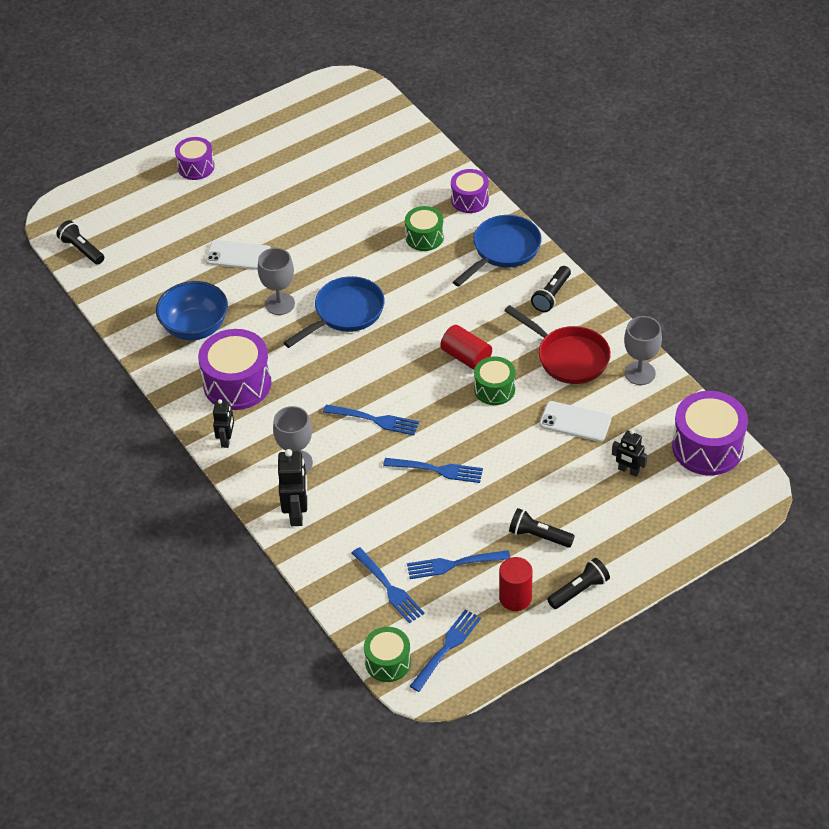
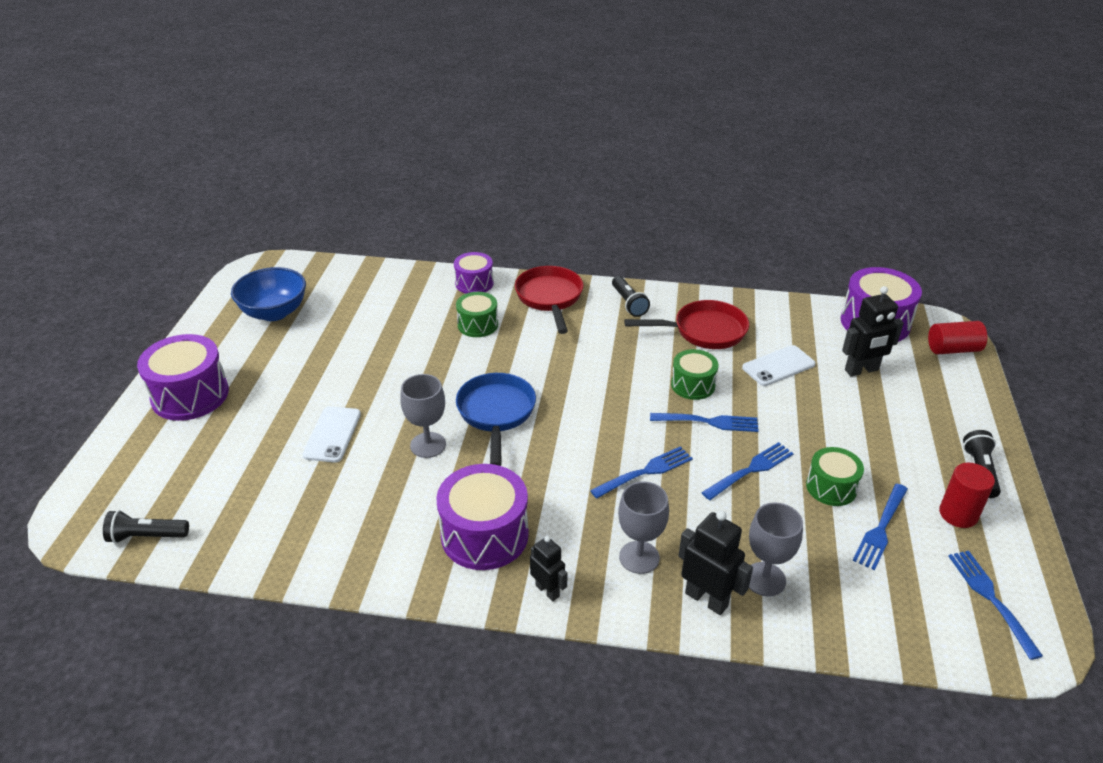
camera: 50 degrees left, 10 degrees down
blue bowl [156,281,228,340] -> blue bowl moved to [231,267,306,321]
purple drum [175,137,215,180] -> purple drum [137,334,229,421], size x1.67
white phone [206,240,271,270] -> white phone turned 45 degrees counterclockwise [302,406,361,463]
blue fork [352,547,425,624] -> blue fork moved to [650,413,759,432]
green drum [364,627,411,682] -> green drum moved to [806,447,864,506]
red cylinder [440,325,492,370] -> red cylinder moved to [928,321,987,354]
blue pan [453,215,542,287] -> red pan [515,266,584,334]
black flashlight [509,508,575,548] -> none
black robot [612,430,647,477] -> black robot [842,286,904,377], size x1.57
grey goblet [624,316,662,385] -> grey goblet moved to [749,503,803,596]

